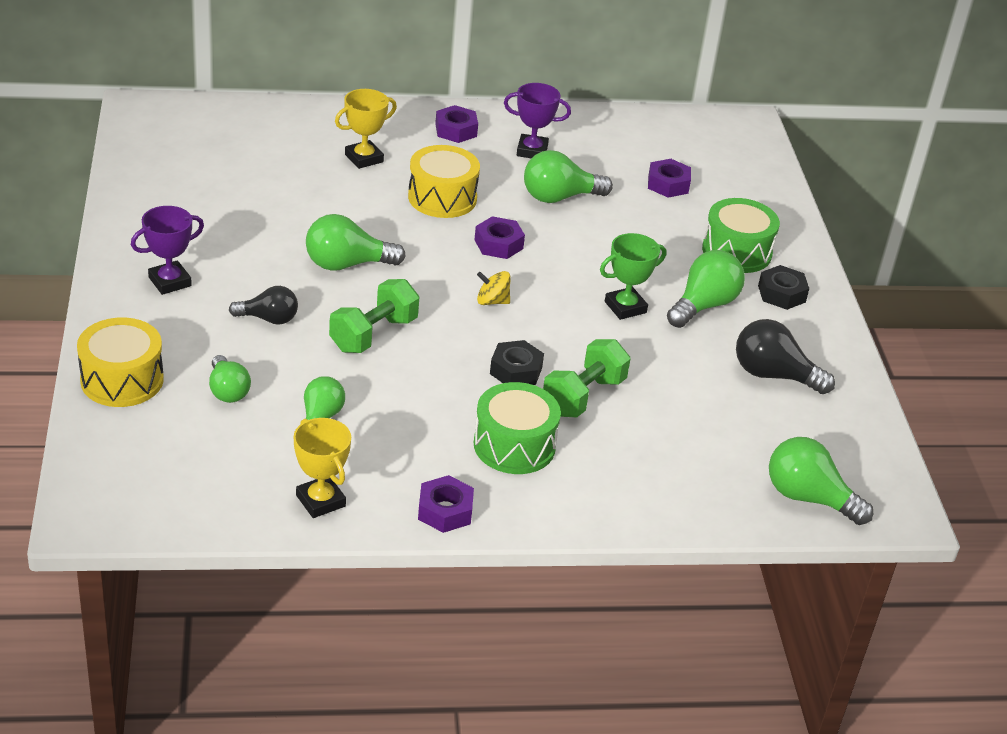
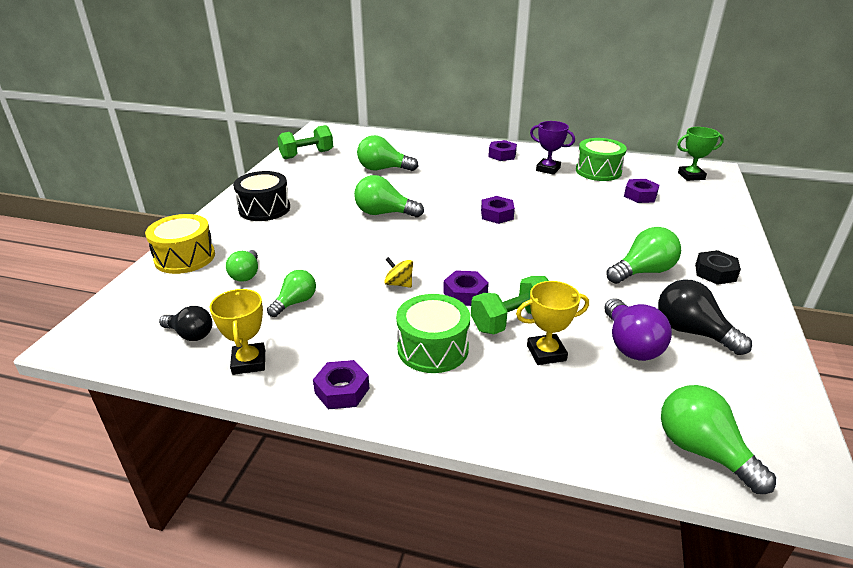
camera: 25 degrees right, 5 degrees down
purple trophy [131,206,204,295] -> black drum [233,171,290,221]
black light bulb [229,286,298,325] -> black light bulb moved to [159,306,213,341]
green dumbbell [329,279,420,353] -> green dumbbell moved to [277,125,333,159]
yellow trophy [335,89,397,169] -> yellow trophy moved to [516,281,589,365]
yellow drum [408,145,480,218] -> none
yellow spinning top [477,271,511,305] -> yellow spinning top moved to [384,257,413,288]
black nut [490,340,544,385] -> purple nut [443,270,489,306]
green light bulb [524,150,613,203] -> green light bulb moved to [357,135,418,171]
green trophy [600,233,666,320] -> green trophy moved to [677,127,724,181]
green drum [702,198,780,273] -> green drum moved to [576,138,627,181]
none -> purple light bulb [604,298,672,361]

